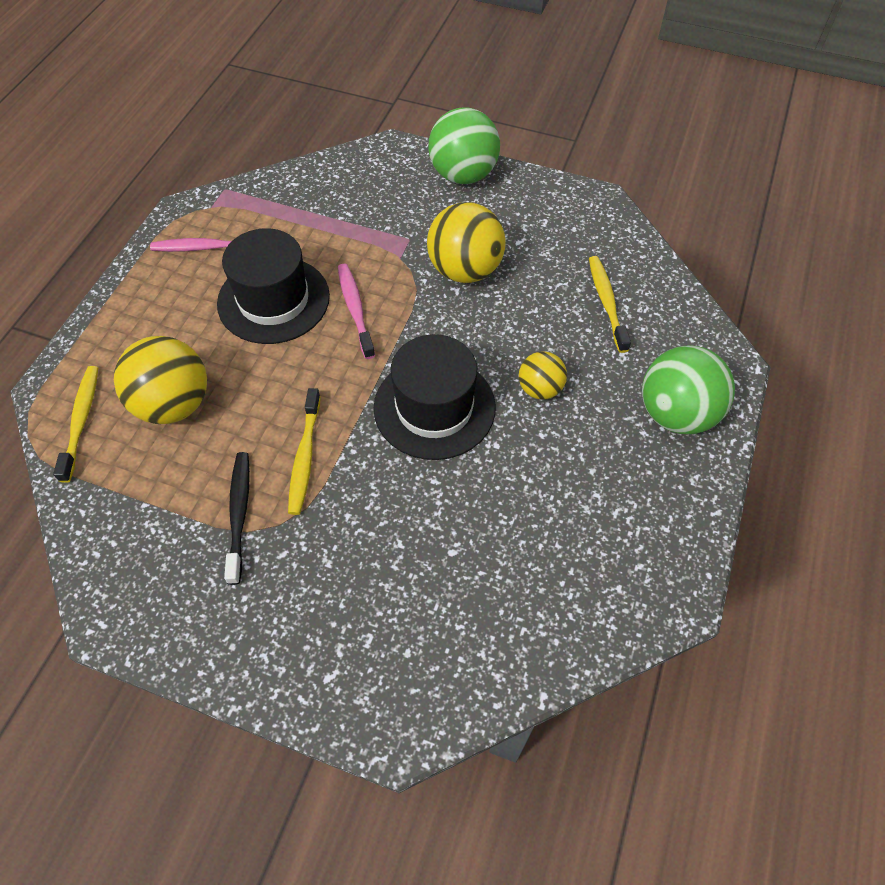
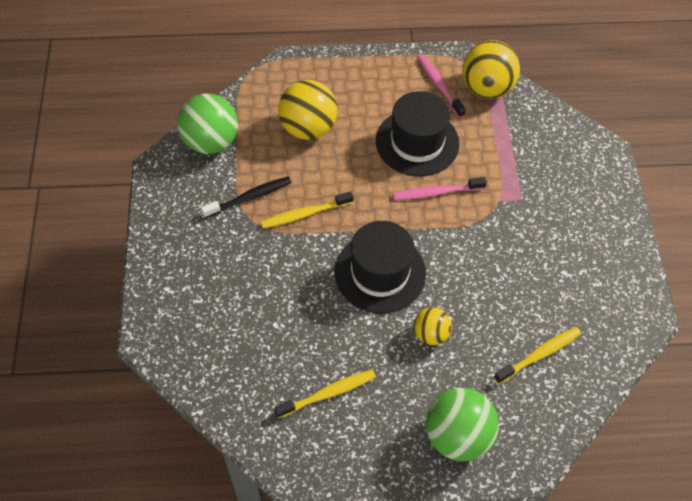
camera: 65 degrees right, 0 degrees up
yellow toothbrush [53,366,98,483] -> yellow toothbrush moved to [274,370,376,418]
pink toothbrush [338,264,375,359] -> pink toothbrush turned 150 degrees counterclockwise [393,177,487,200]
yellow ball [427,202,506,283] -> yellow ball moved to [462,40,520,99]
green ball [428,107,500,184] -> green ball moved to [177,94,238,154]

